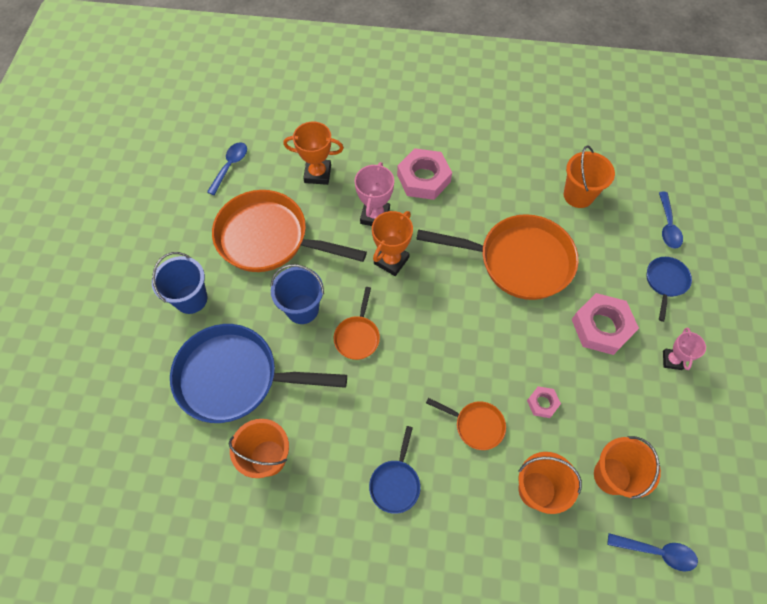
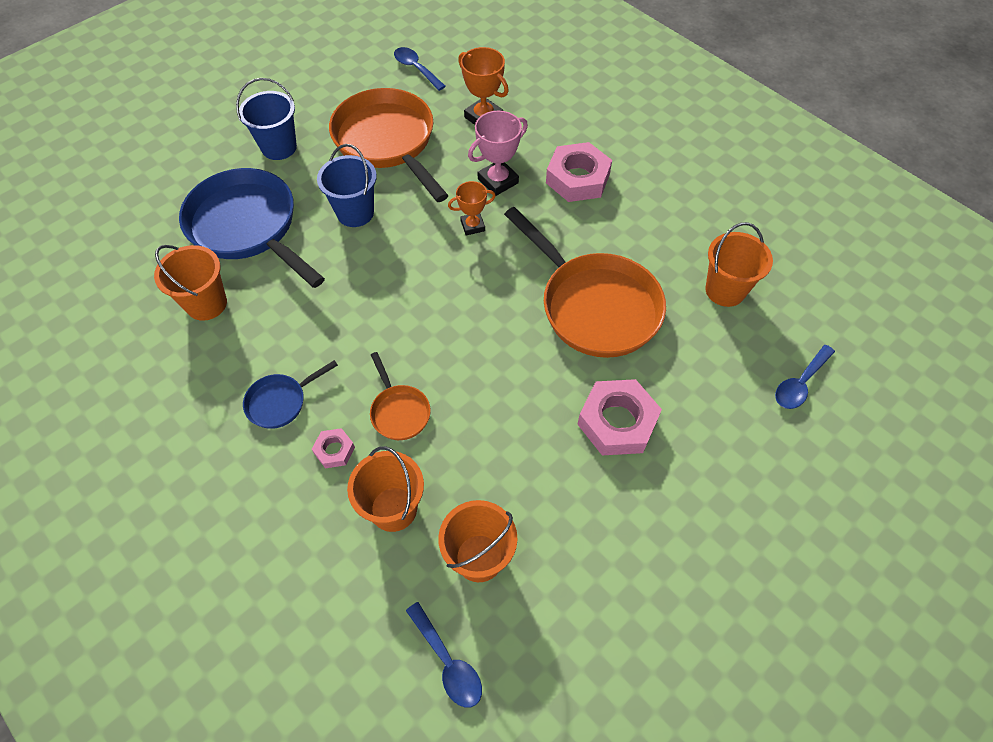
camera: 40 degrees right, 5 degrees down
blue spoon [207,142,247,195] -> blue spoon turned 105 degrees counterclockwise [394,47,446,91]
orange pan [334,287,380,360] -> none
orange trophy [372,211,413,276] -> orange trophy [448,181,496,235], size x0.65
pink nut [527,386,561,418] -> pink nut moved to [312,428,355,469]
blue pan [646,257,692,322] -> none
pink trophy [663,327,706,370] -> none

